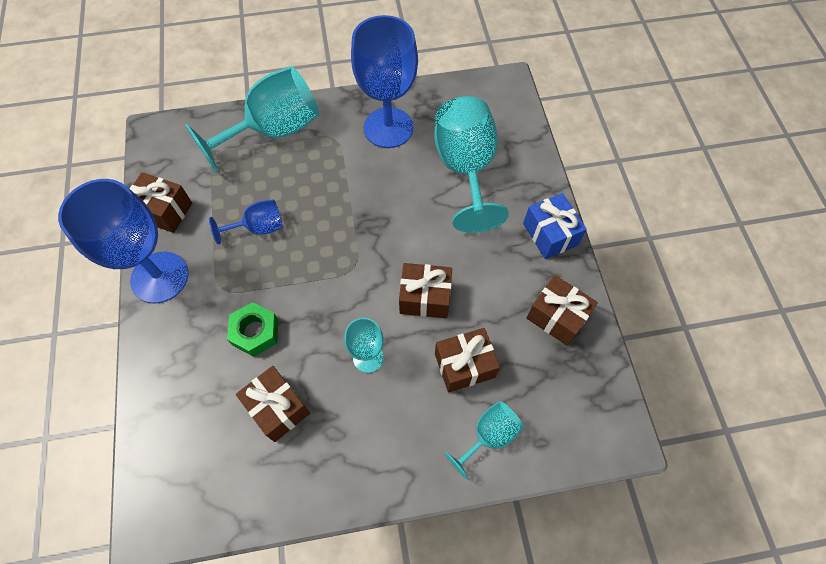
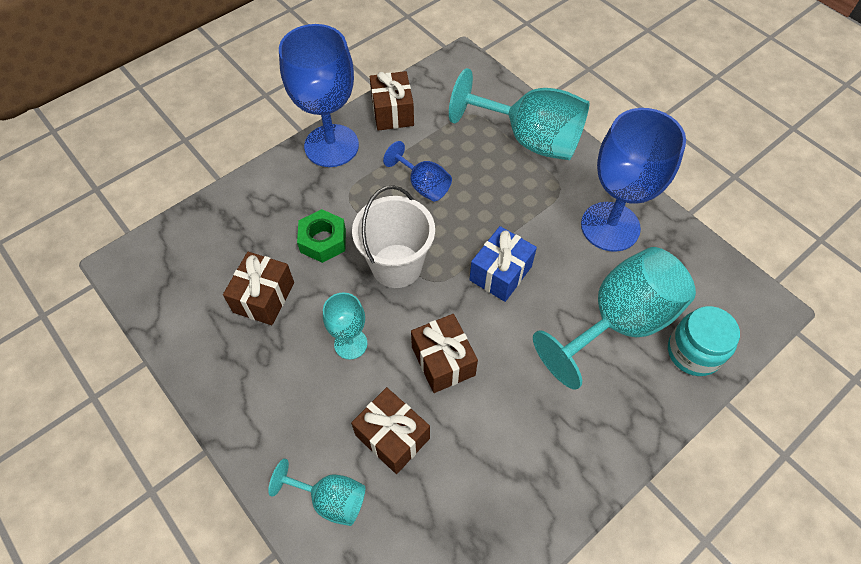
camera: 60 degrees right, 5 degrees down
blue gift [523,193,587,259] -> blue gift moved to [469,226,537,302]
brown gift [526,275,598,346] -> none
none -> white bucket [352,185,435,288]
none -> turquoise jar [668,306,740,376]

